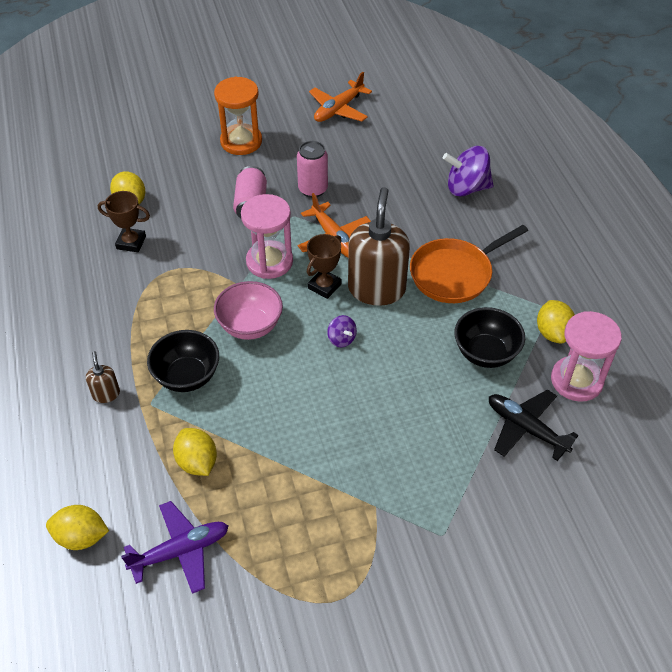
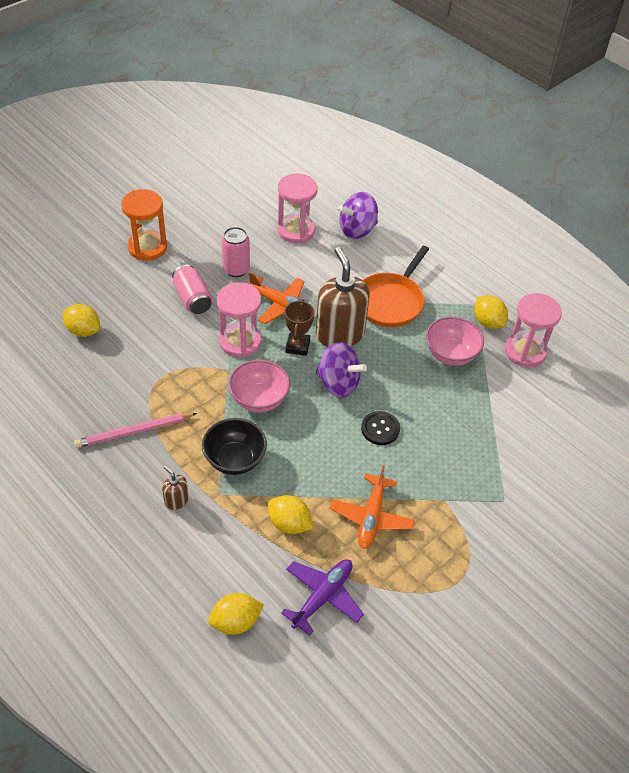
camera: 30 degrees left, 0 degrees up
brown trophy [98,191,150,252] -> none
orange plane [309,72,372,122] -> orange plane moved to [330,465,415,549]
purple spinning top [327,315,357,347] -> purple spinning top [316,342,367,397], size x1.95
black bowl [454,307,525,368] -> pink bowl [426,317,484,366]
black plane [489,389,579,461] -> none
none -> pink pencil [74,413,197,448]
none -> pink hourglass [277,173,318,243]
none -> black button [361,411,400,445]

